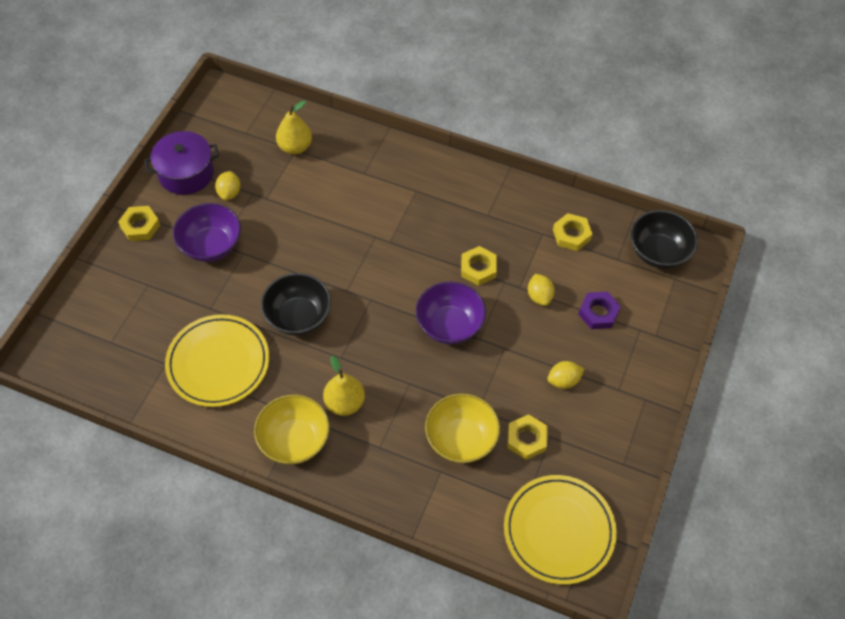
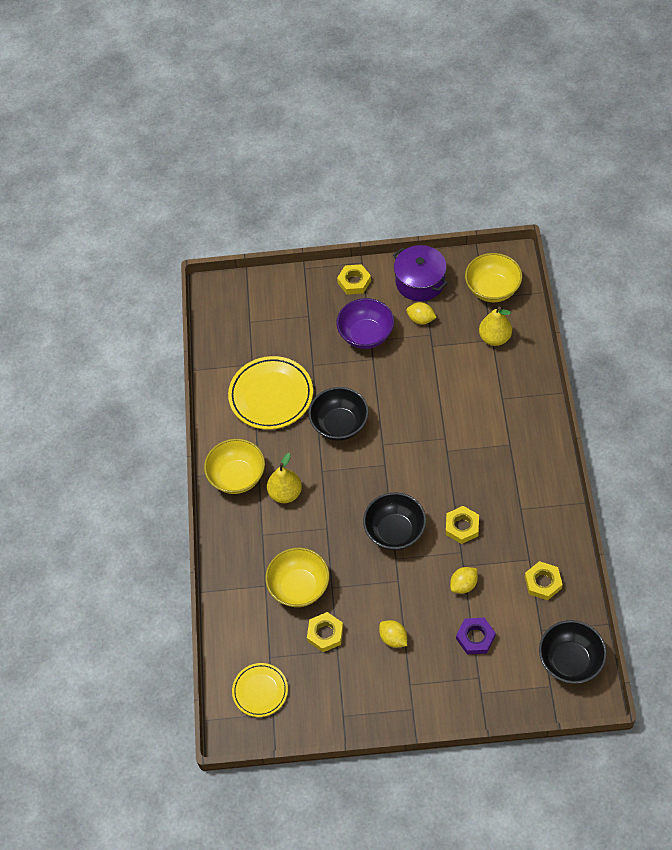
camera: 70 degrees right, 0 degrees up
yellow lemon [215,171,241,200] -> yellow lemon turned 45 degrees clockwise [406,302,437,325]
purple bowl [416,281,486,344] -> black bowl [363,492,426,550]
yellow plate [504,475,617,585] -> yellow plate [232,663,288,717], size x0.58
none -> yellow bowl [465,253,522,302]

